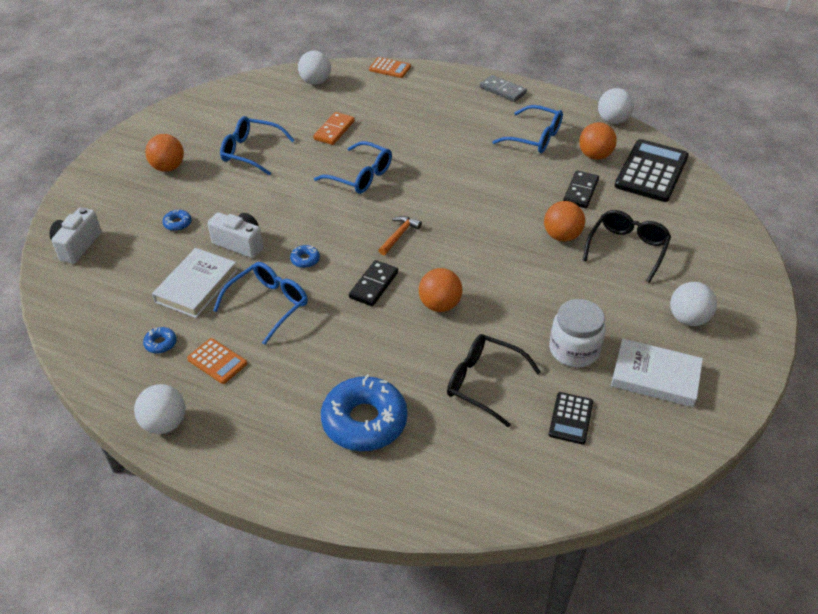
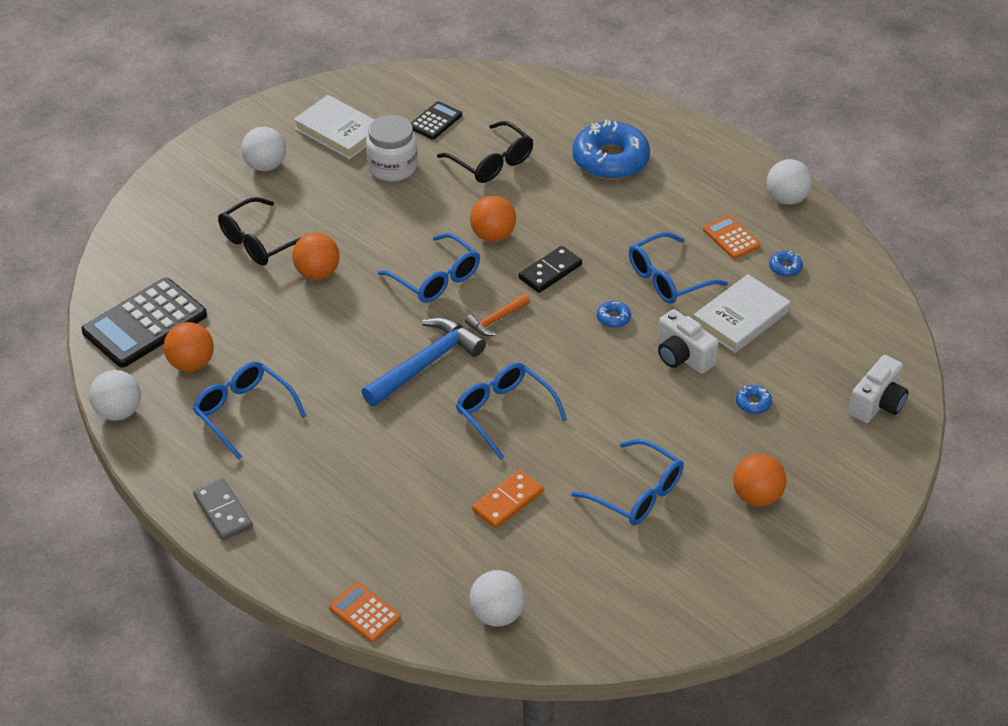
camera: 160 degrees left, 0 degrees up
black domino [563,170,599,208] -> none
none -> blue hammer [362,317,486,406]
none -> blue glasses [377,233,480,303]

